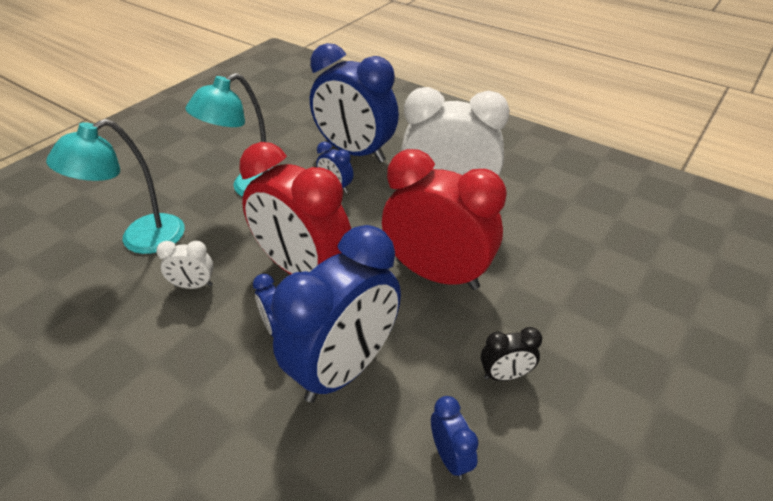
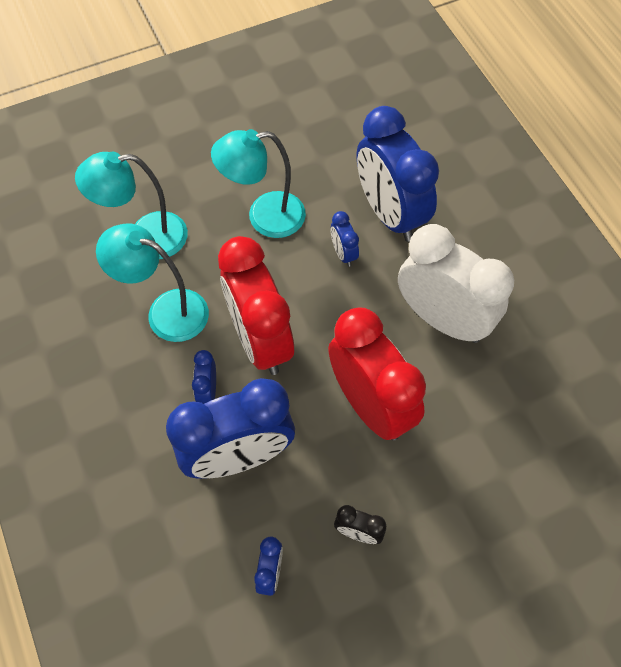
camera: 30 degrees right, 20 degrees up
white clock [156,241,214,289] -> turquoise lamp [96,224,209,342]

